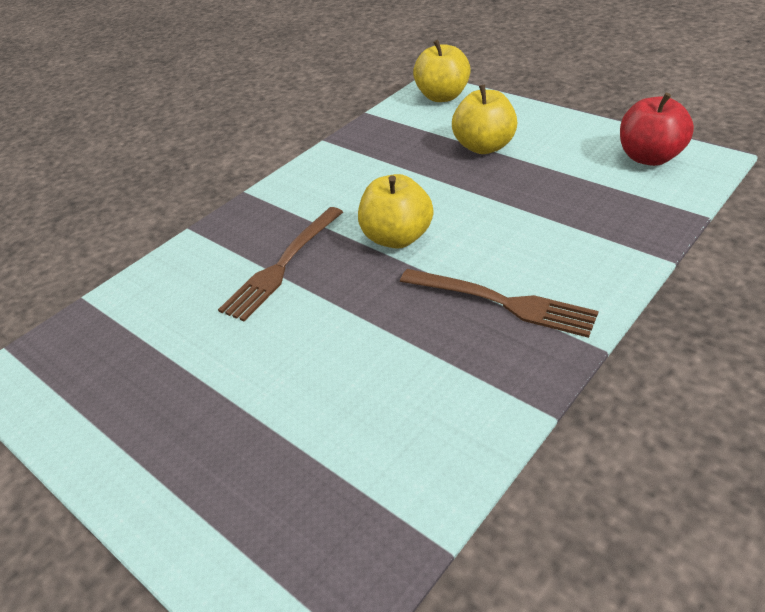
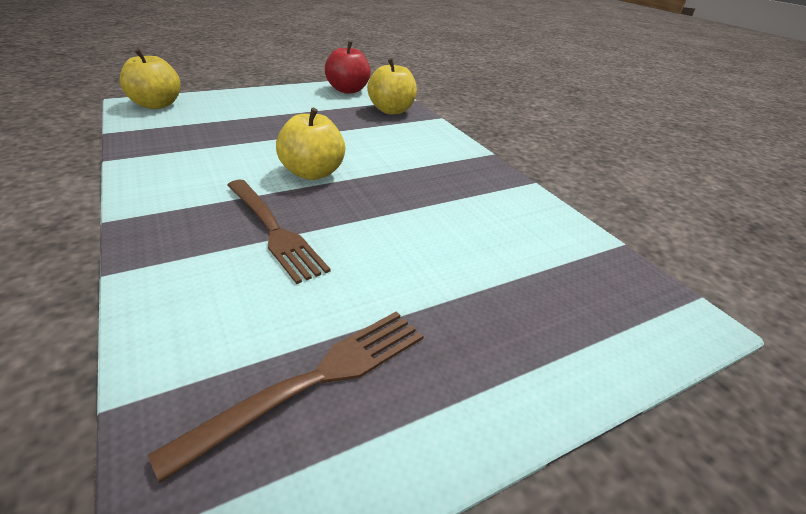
camera: 75 degrees left, 5 degrees down
brown fork [400,269,599,338] -> brown fork moved to [148,311,423,483]
yellow apple [452,84,517,154] -> yellow apple moved to [367,58,417,114]

